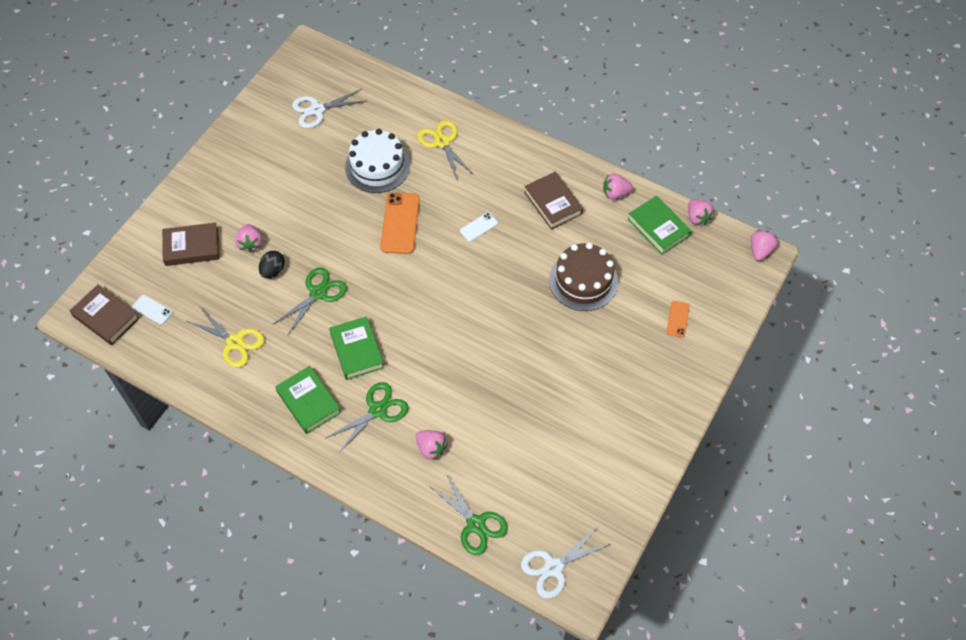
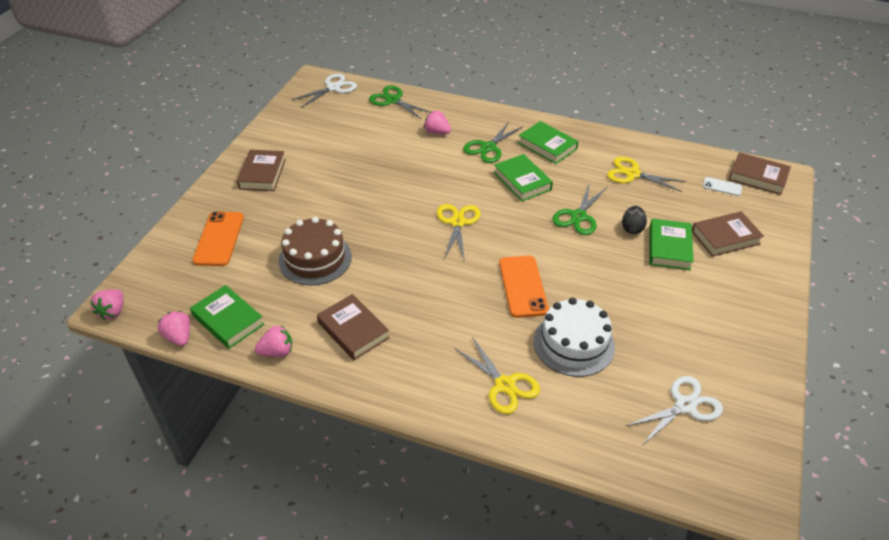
camera: 170 degrees right, 15 degrees down
pink strawberry [235,224,262,252] -> green book [649,219,694,270]
white phone [460,212,498,242] -> none
orange phone [667,301,690,337] -> orange phone [192,212,244,266], size x1.90
none -> brown book [237,150,286,191]
none -> yellow scissors [437,204,481,261]

